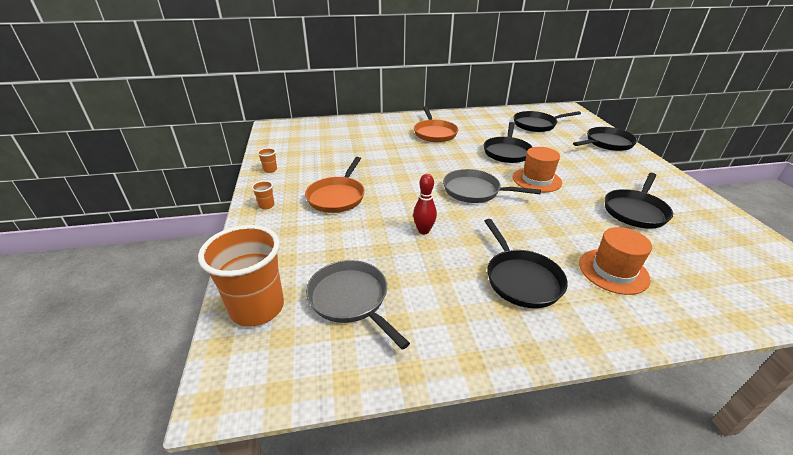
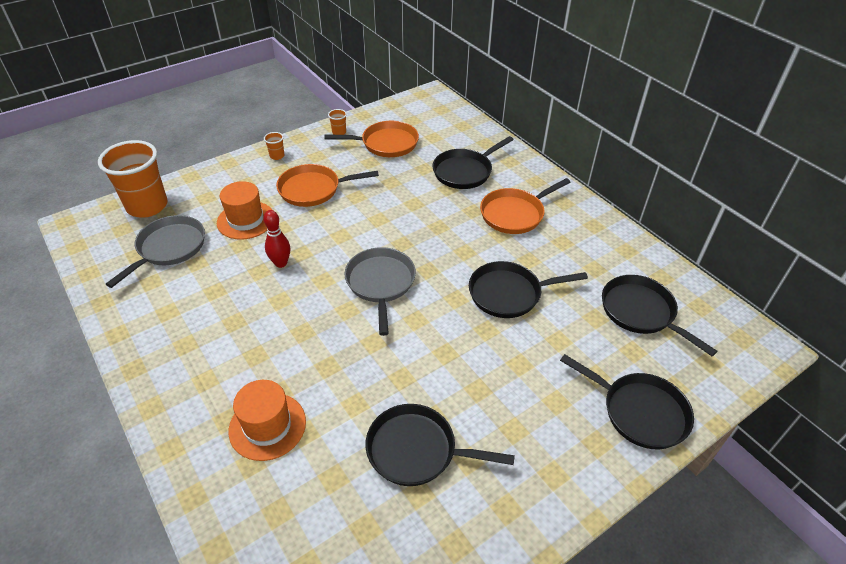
camera: 65 degrees right, 10 degrees up
black pan [485,219,568,308] -> black pan moved to [432,136,514,189]
orange hat [513,147,562,192] -> orange hat moved to [217,181,272,240]
none -> orange pan [324,121,419,157]

